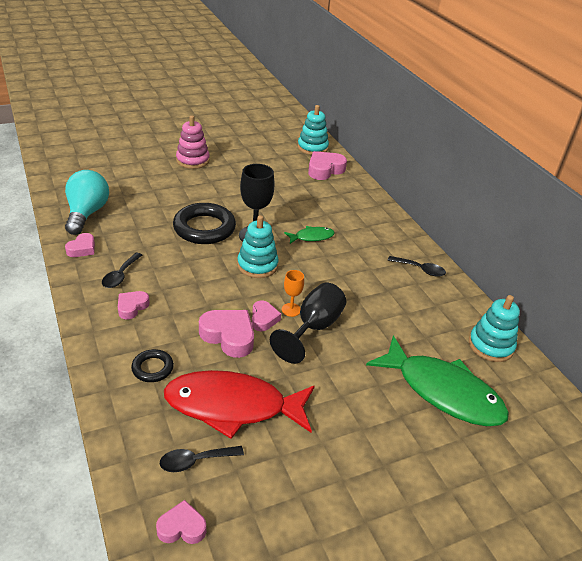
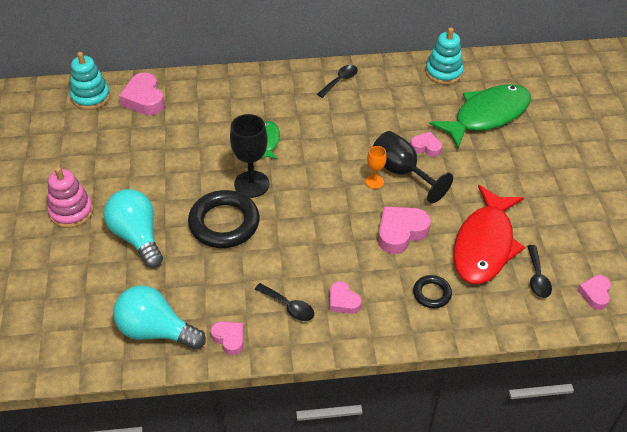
camera: 70 degrees left, 10 degrees up
turquoise stacking toy [237,215,279,278] -> none
pink heart [252,300,281,331] -> pink heart moved to [410,132,442,157]
none -> turquoise light bulb [103,189,163,268]

